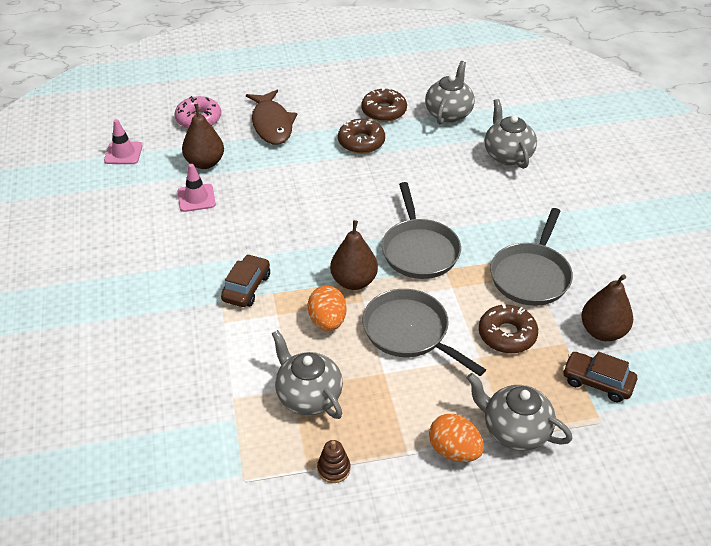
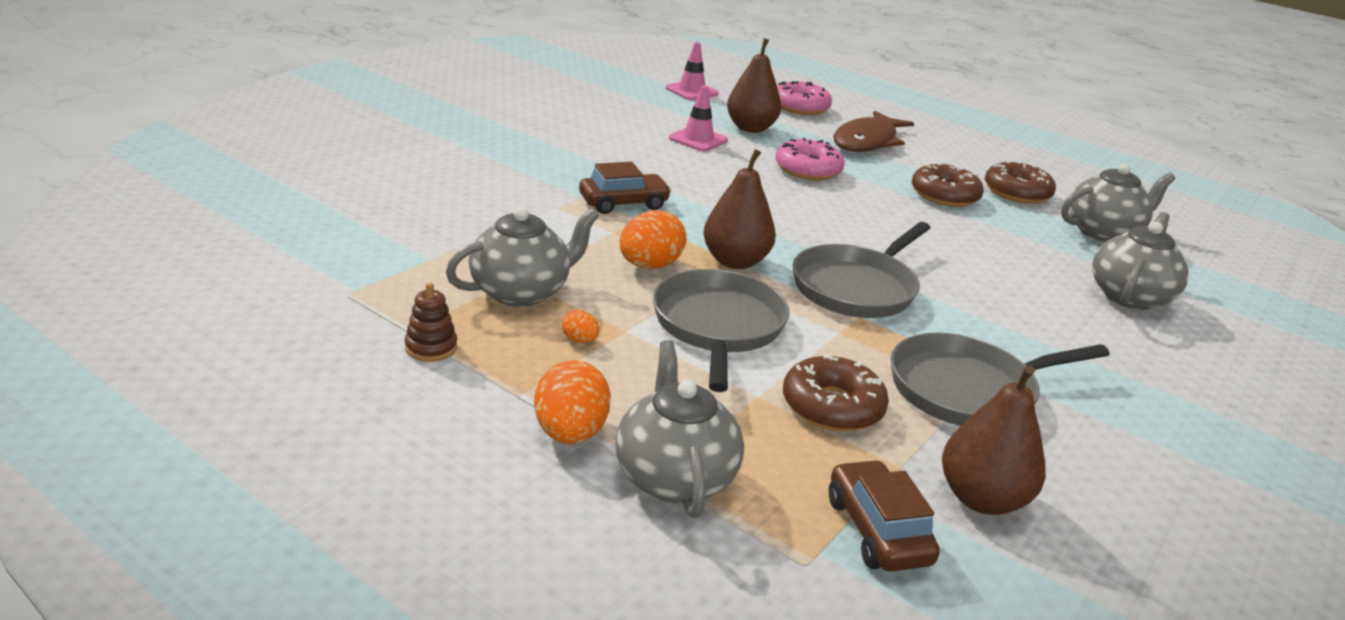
camera: 45 degrees right, 15 degrees down
grey teapot [272,330,343,419] -> grey teapot turned 45 degrees clockwise [446,207,599,307]
none -> orange egg [562,310,599,343]
none -> pink donut [775,138,845,180]

